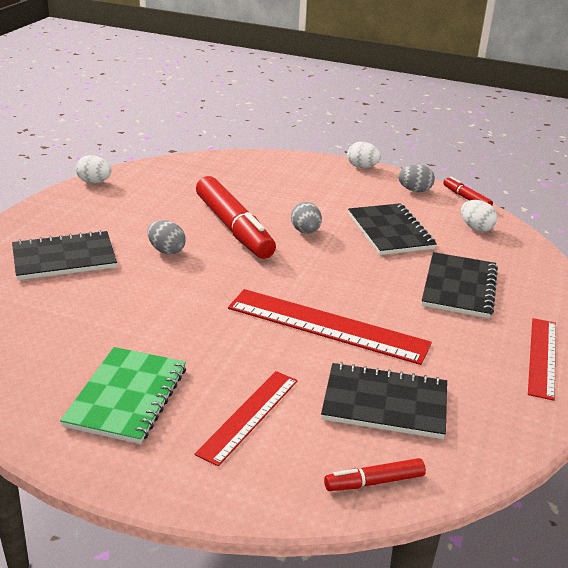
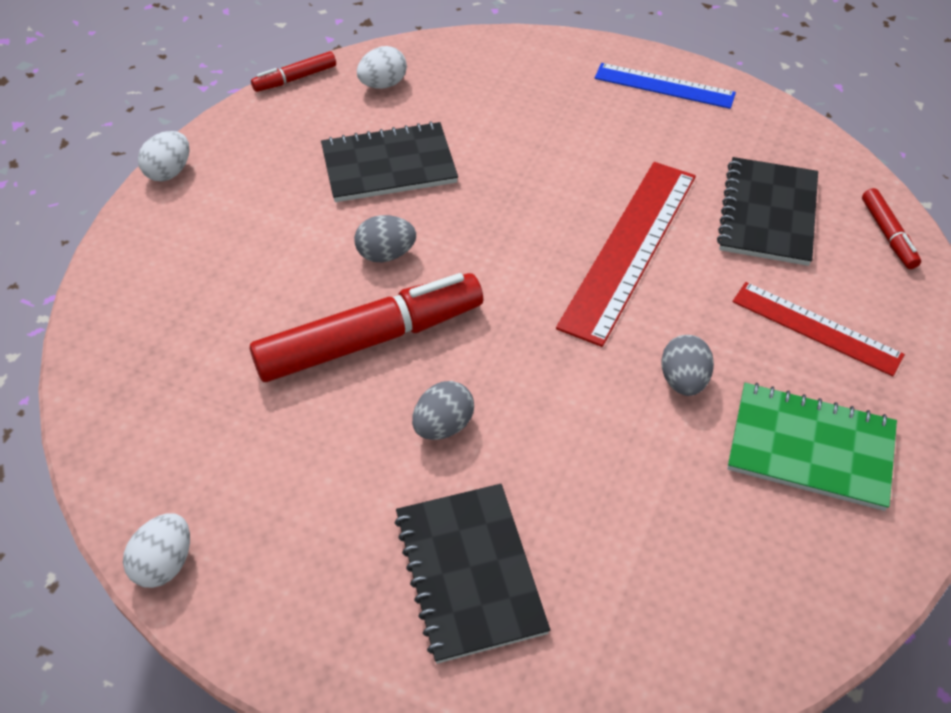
camera: 85 degrees left, 20 degrees up
grey egg [398,165,435,192] -> grey egg moved to [661,335,714,396]
black notebook [422,252,498,318] -> none
red ruler [528,318,556,401] -> blue ruler [594,63,736,109]

